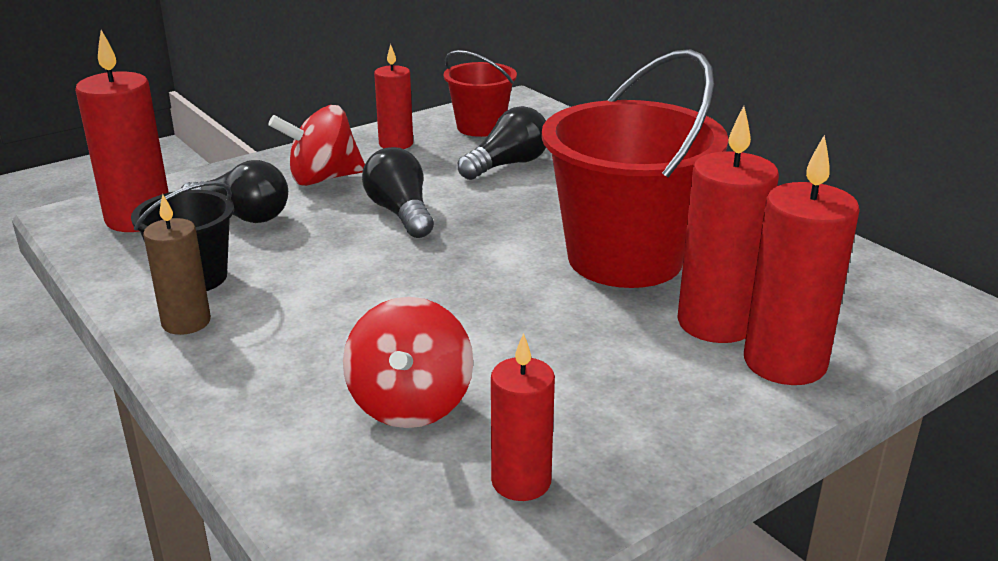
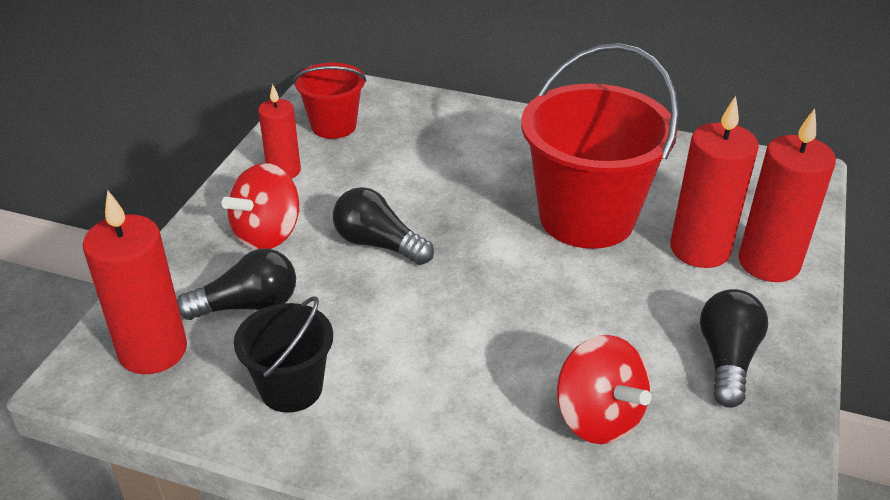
camera: 35 degrees left, 10 degrees up
brown candle [143,194,211,335] -> none
black light bulb [458,106,546,180] -> black light bulb moved to [700,289,768,408]
red candle [491,333,555,501] -> none

